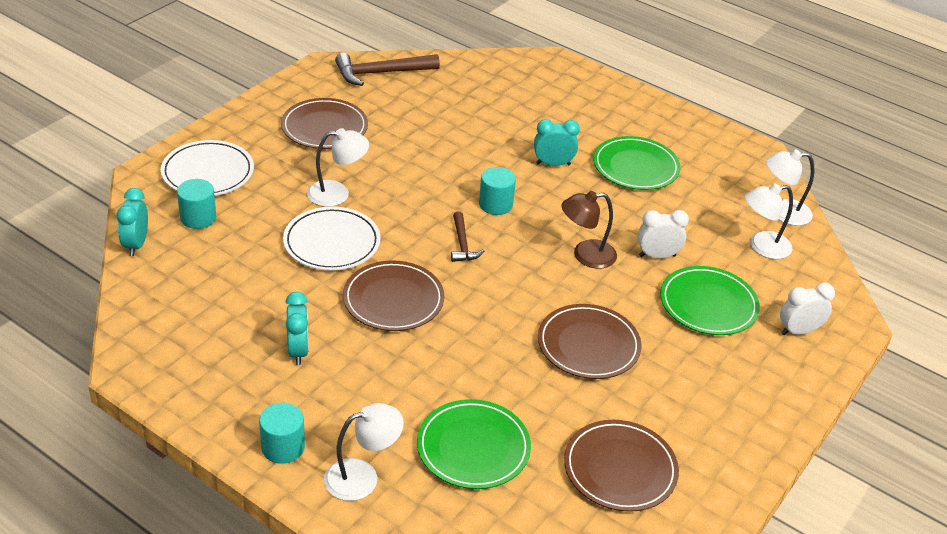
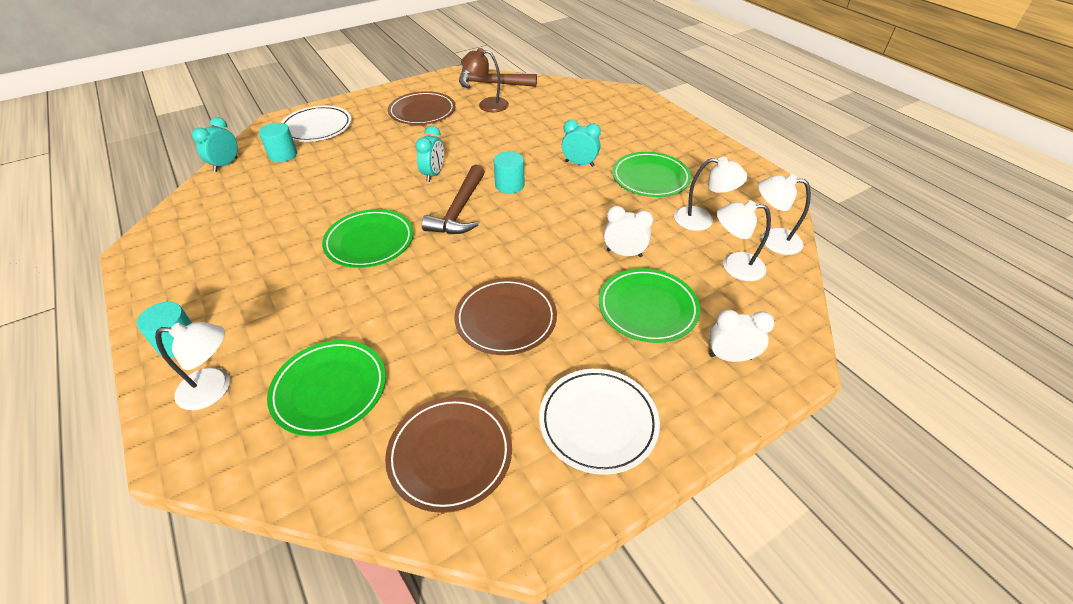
camera: 25 degrees right, 5 degrees up
white plate [283,207,380,271] -> white plate moved to [539,369,660,475]
turquoise clock [285,292,309,365] -> turquoise clock moved to [415,126,444,182]
white lamp [307,128,369,207] -> white lamp moved to [674,157,748,231]
brown plate [343,260,444,331] -> green plate [322,209,413,268]
brown hammer [451,211,484,262] -> brown hammer [422,164,485,234], size x1.74
brown lamp [561,191,617,269] -> brown lamp moved to [461,48,509,112]

